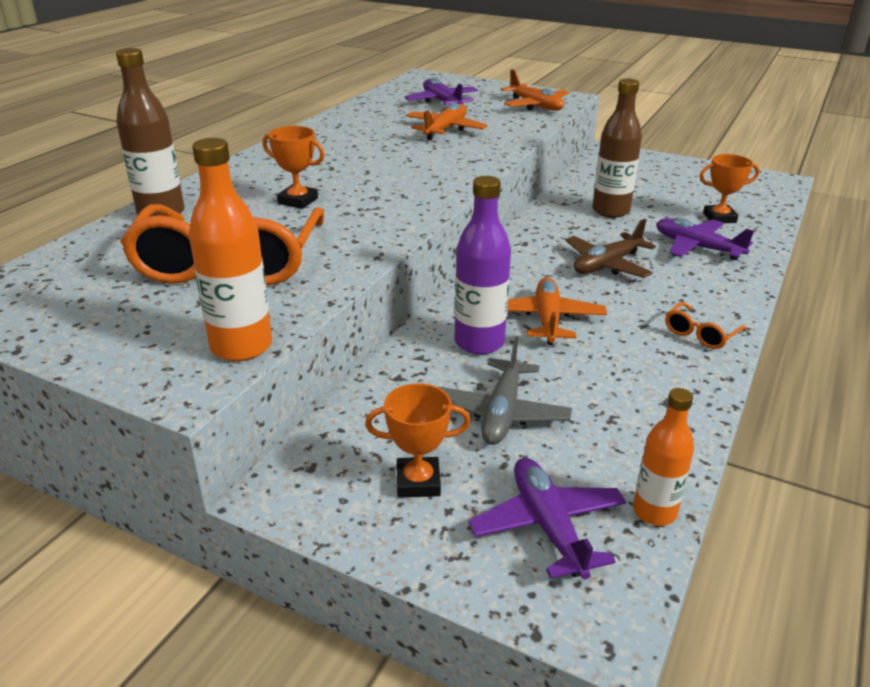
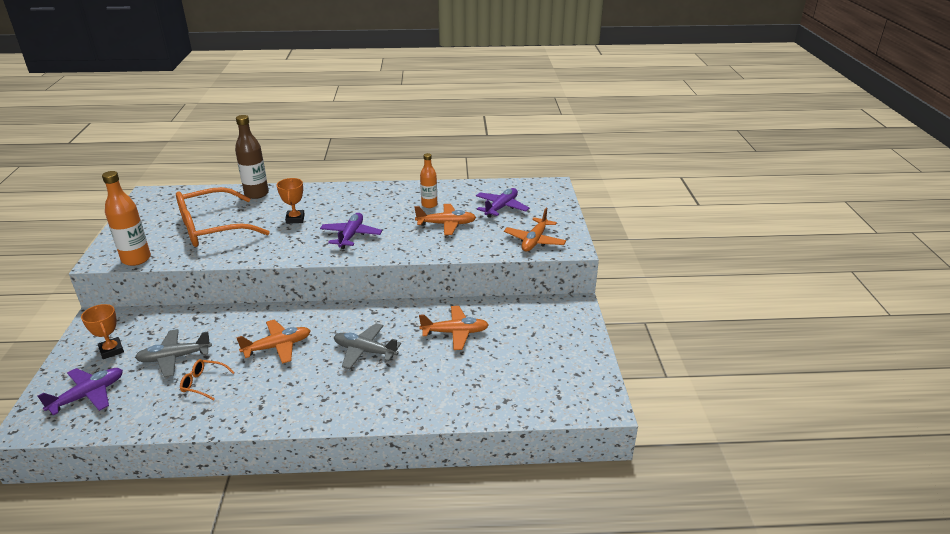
camera: 60 degrees right, 0 degrees up
purple bottle [454,176,511,355] -> none
brown plane [565,219,656,278] -> grey plane [334,323,401,369]
brown bottle [592,79,642,218] -> orange plane [419,306,489,350]
orange bottle [633,388,694,526] -> orange bottle moved to [420,153,437,208]
purple plane [656,218,754,260] -> purple plane moved to [320,213,382,249]
orange glasses [665,302,747,349] -> orange glasses moved to [180,359,235,400]
orange trophy [699,154,760,223] -> none

